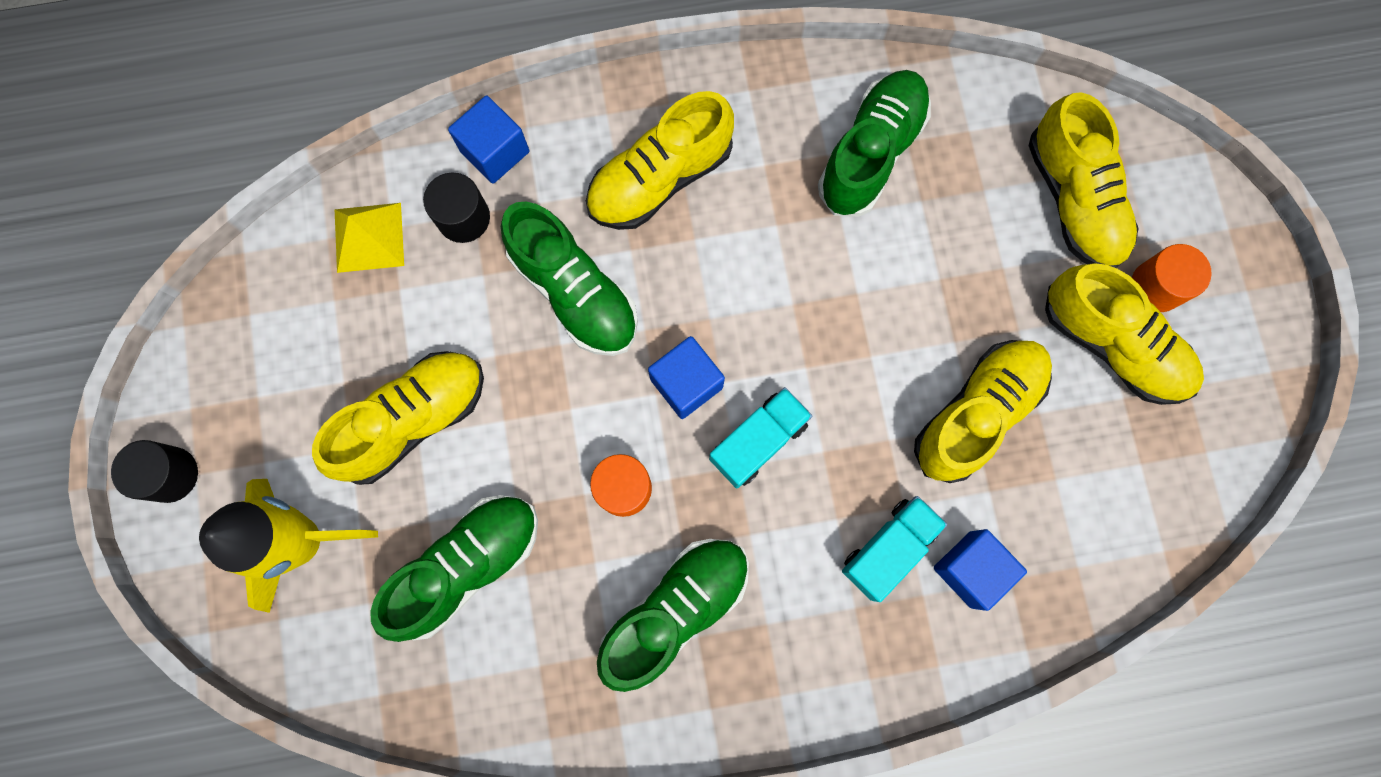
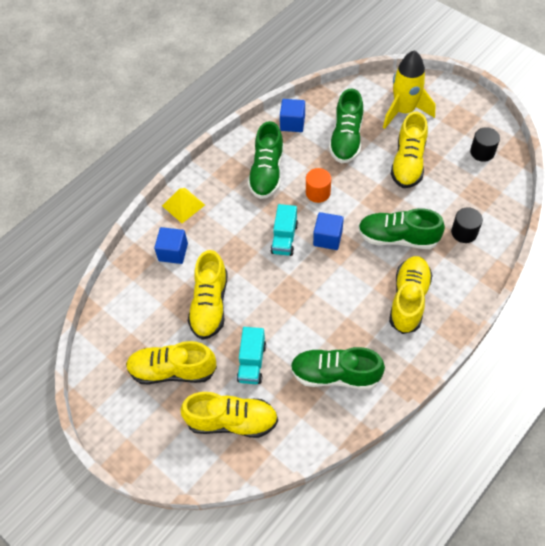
camera: 145 degrees right, 20 degrees down
black cylinder [111,440,198,503] -> black cylinder moved to [470,127,500,162]
yellow pyramid [335,203,404,273] -> yellow pyramid moved to [162,188,205,223]
blue cube [448,96,530,184] -> blue cube moved to [280,99,305,132]
green shoe [818,70,931,217] -> green shoe turned 105 degrees clockwise [291,347,385,390]
turquoise truck [842,496,947,602] -> turquoise truck moved to [237,327,266,384]
yellow shoe [1029,92,1139,268] -> yellow shoe turned 150 degrees clockwise [181,392,278,438]
orange cylinder [1132,244,1212,312] -> none

